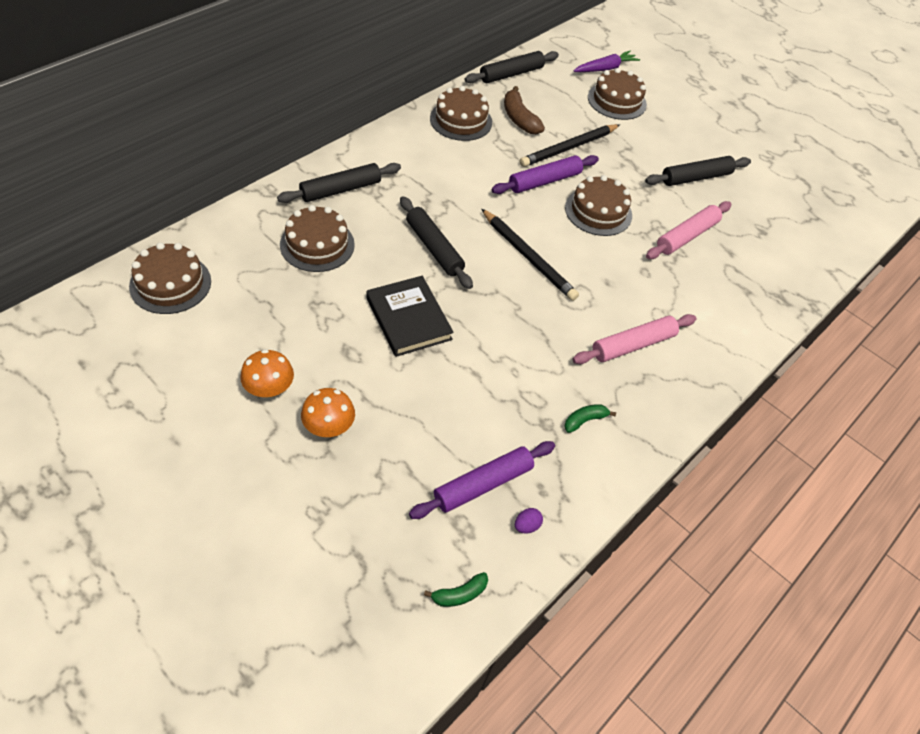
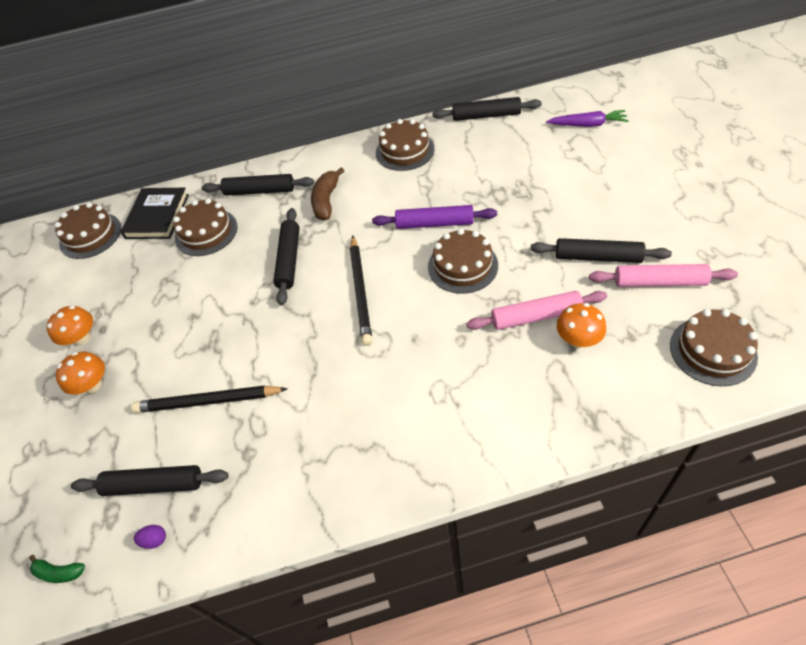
camera: 45 degrees right, 0 degrees up
black book [367,276,454,357] -> black book moved to [120,188,189,239]
purple rolling pin [409,441,555,519] -> black rolling pin [71,465,229,496]
brown banana [504,86,545,134] -> brown banana moved to [311,167,344,220]
black pencil [520,124,620,167] -> black pencil moved to [131,385,288,413]
green banana [564,404,616,433] -> none
pink rolling pin [573,314,696,364] -> pink rolling pin moved to [589,264,738,287]
brown cake [588,68,647,120] -> brown cake moved to [670,309,758,386]
none -> orange mushroom [557,303,606,348]

